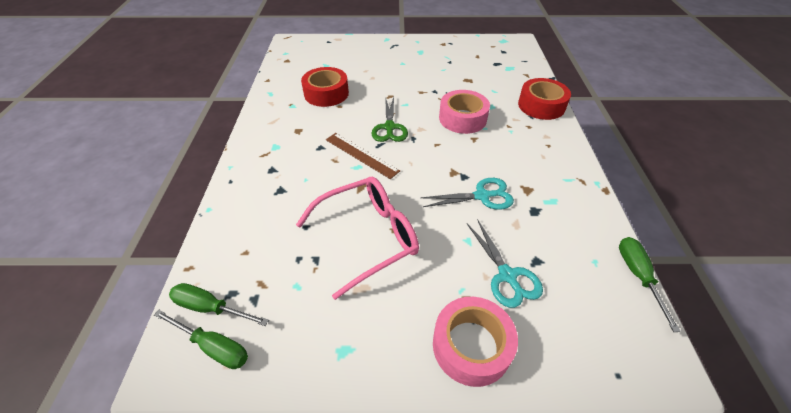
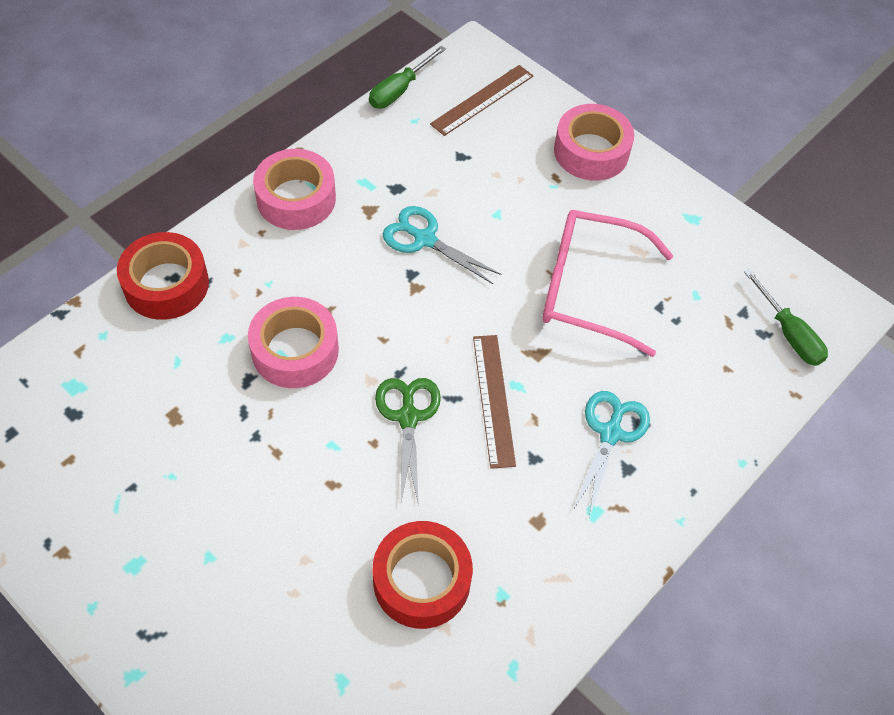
camera: 140 degrees left, 10 degrees up
green screwdriver [154,310,248,369] -> none
green scissors [371,97,408,142] -> green scissors turned 45 degrees counterclockwise [375,378,441,506]
turquoise scissors [467,219,543,308] -> turquoise scissors moved to [573,391,650,517]
none -> pink tape [253,149,336,230]
none -> brown ruler [430,65,533,136]

